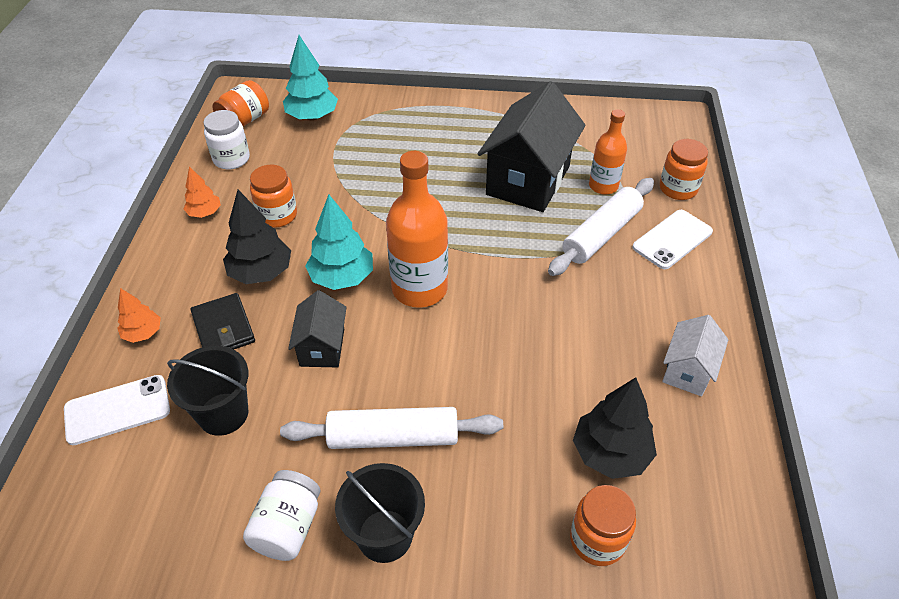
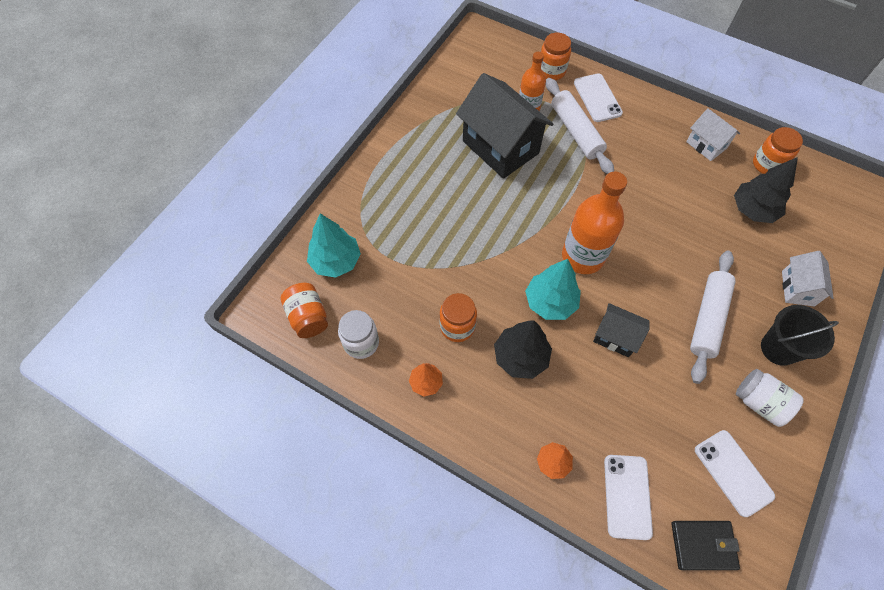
camera: 65 degrees left, 15 degrees up
black bucket [167,346,248,436] -> none
black wallet [191,293,255,349] -> black wallet moved to [671,521,740,570]
orange jar [570,485,636,566] -> orange jar moved to [753,127,803,174]
none -> white phone [695,430,775,517]
none -> white house [782,251,834,306]

